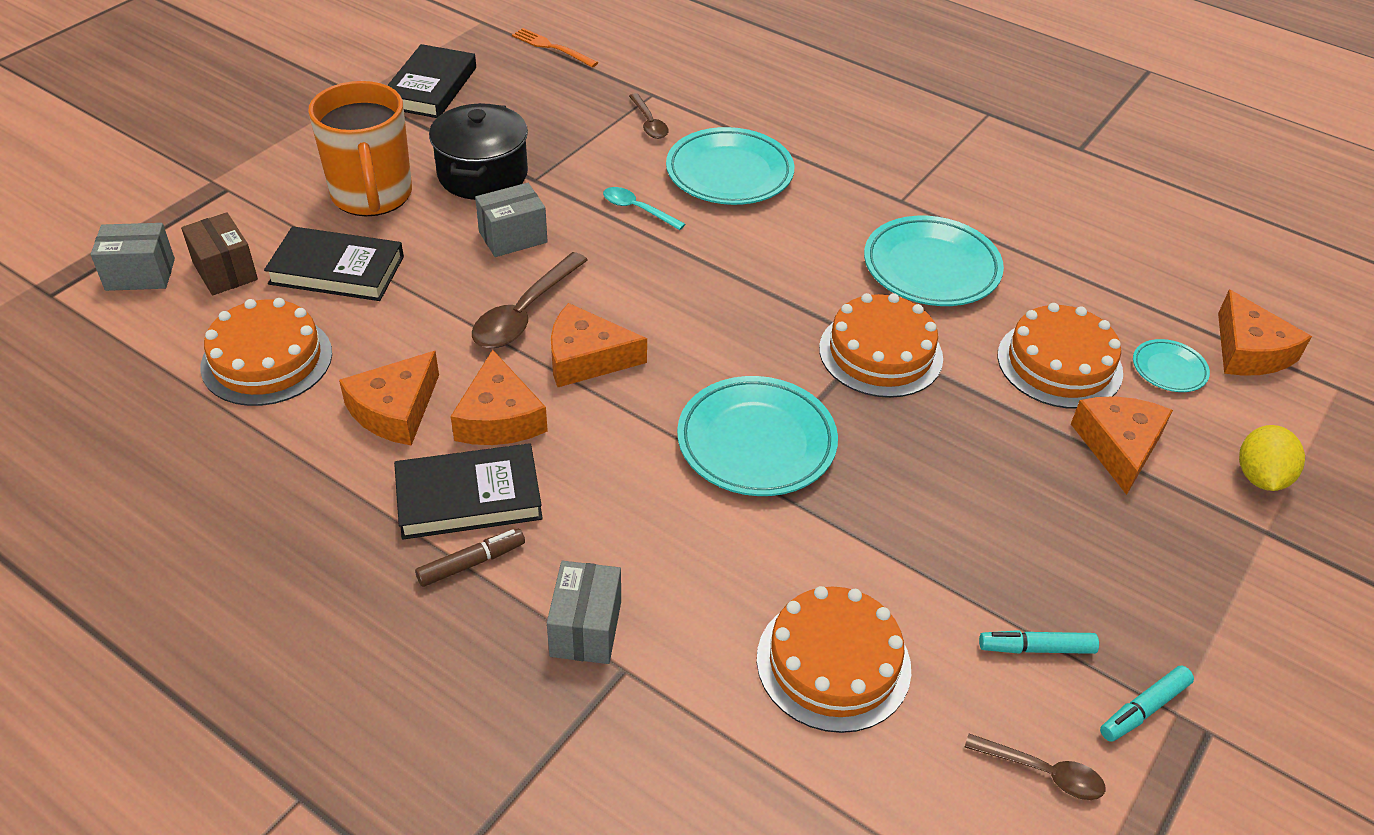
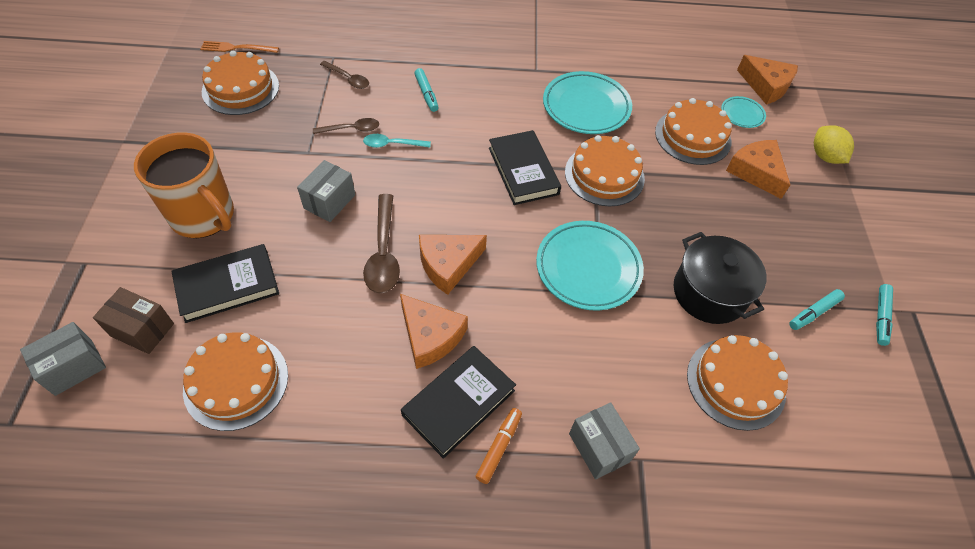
camera: 35 degrees left, 10 degrees up
orange cheese [339,351,439,445] -> none
black book [387,44,476,118] -> black book moved to [489,130,561,205]
brown marker [415,529,525,587] -> orange marker [475,408,522,484]
black pot [429,103,528,200] -> black pot moved to [673,232,767,324]
turquoise plate [666,127,794,205] -> turquoise marker [414,68,439,112]
brown spoon [965,734,1105,800] -> brown spoon moved to [313,118,379,134]
none -> orange cake [202,51,279,115]

